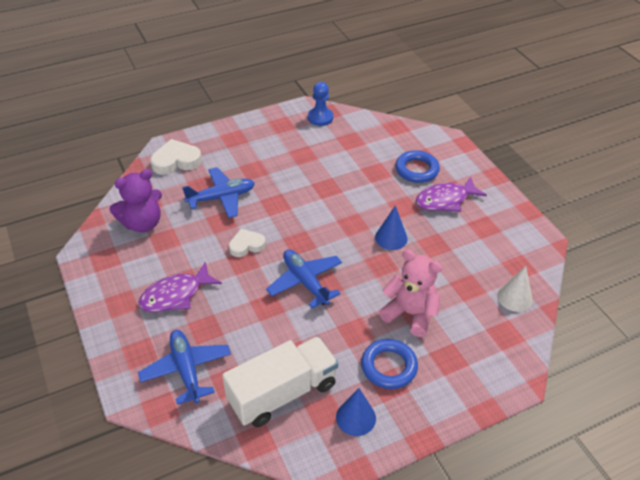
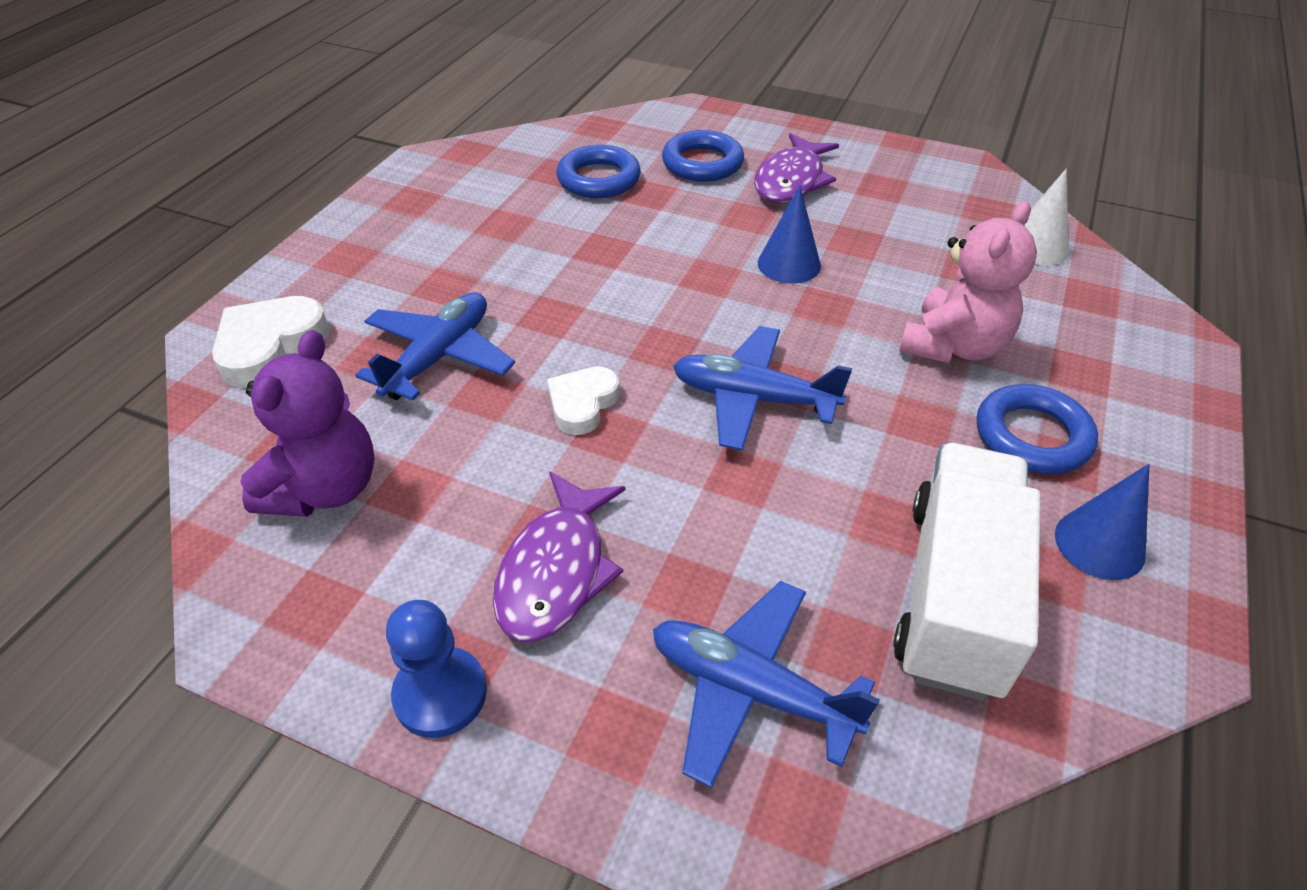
camera: 40 degrees left, 0 degrees up
blue pawn [308,82,333,126] -> blue pawn moved to [386,600,487,738]
pink teddy bear [379,249,442,337] -> pink teddy bear turned 135 degrees clockwise [899,201,1037,363]
none -> blue ring [556,145,641,198]

